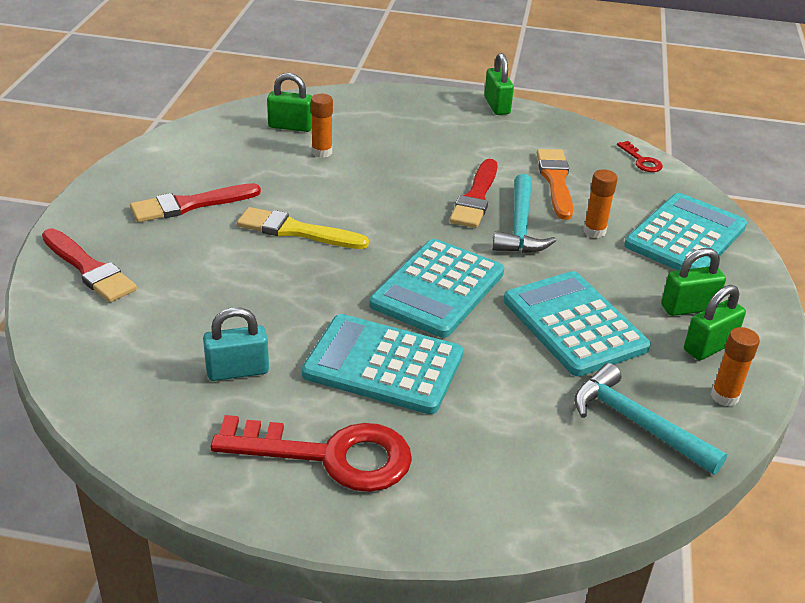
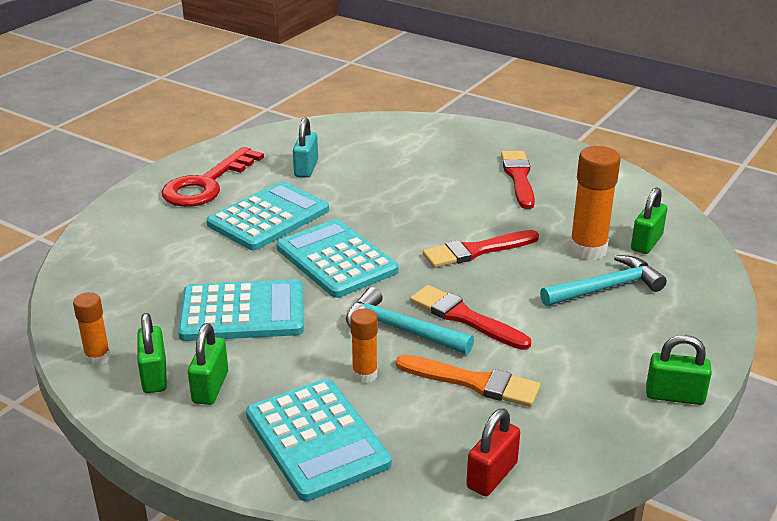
camera: 115 degrees right, 5 degrees down
red brush [42,229,137,302] -> red brush moved to [423,230,539,268]
yellow brush [237,207,369,249] -> none
orange glue stick [311,94,333,158] -> orange glue stick [569,146,621,260], size x1.74
turquoise hammer [574,363,727,474] -> turquoise hammer moved to [540,255,667,306]
red key [617,141,663,172] -> red padlock [466,408,520,496]

